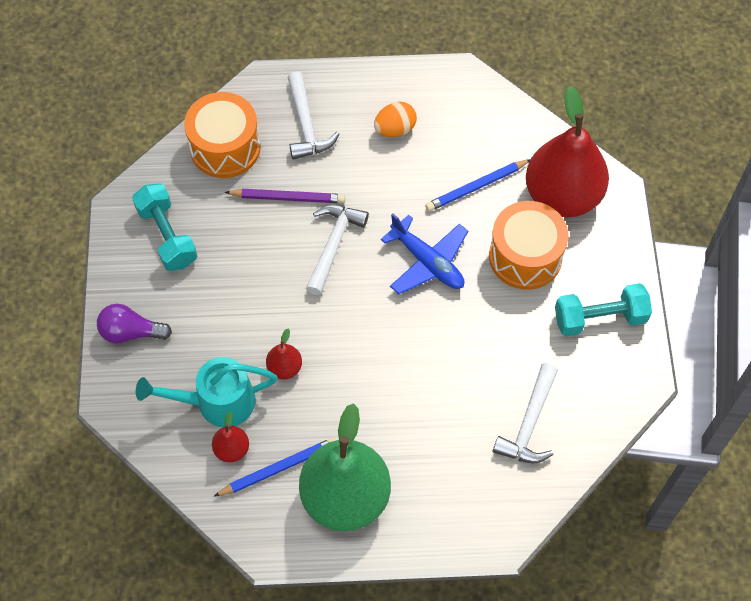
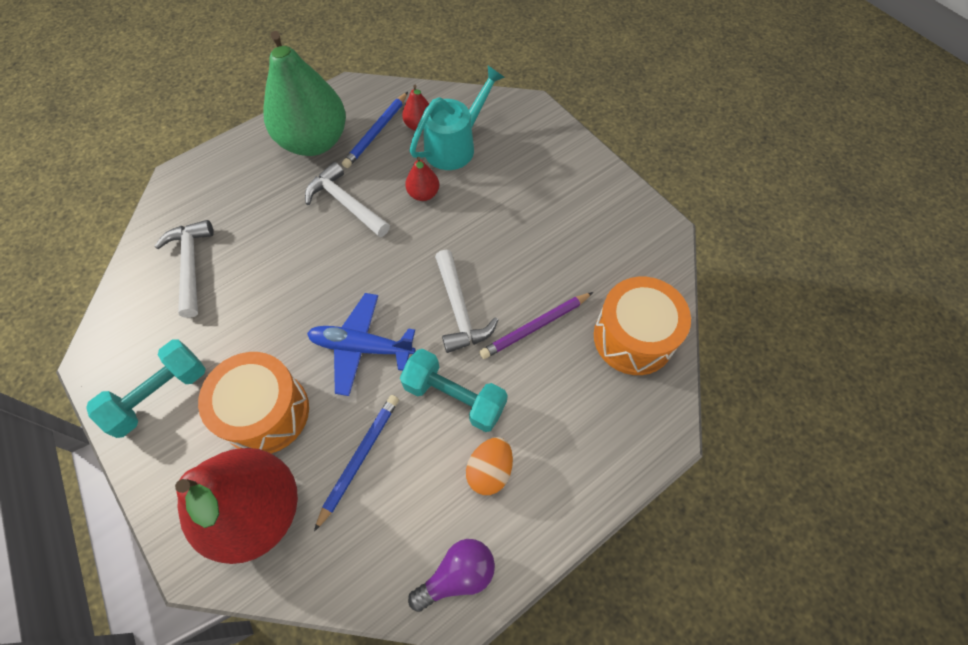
camera: 145 degrees right, 0 degrees up
purple light bulb [97,304,172,344] -> purple light bulb moved to [408,539,495,612]
turquoise dumbbell [132,183,197,271] -> turquoise dumbbell moved to [400,349,508,432]
white hammer [288,72,340,160] -> white hammer moved to [305,162,390,237]

